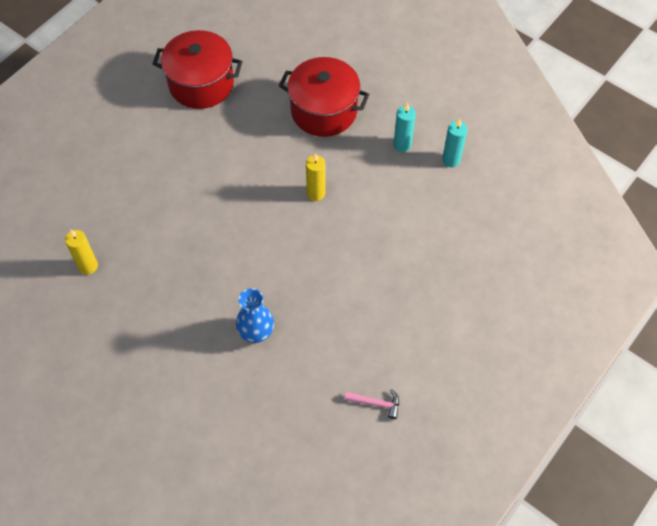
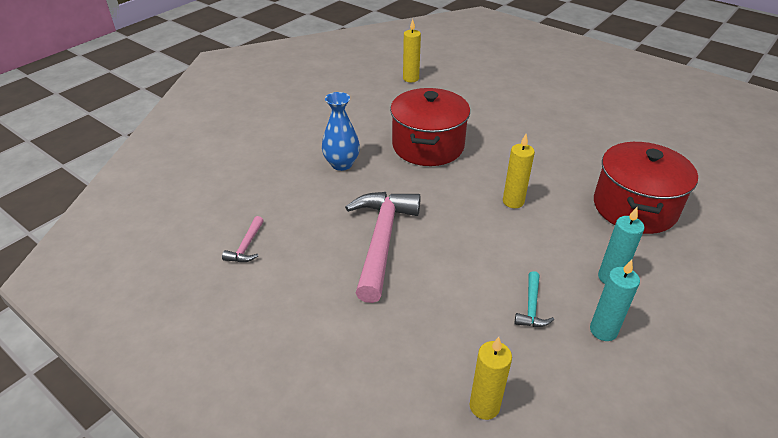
camera: 90 degrees right, 20 degrees down
red pot [152,30,243,109] -> red pot moved to [390,88,470,166]
none -> pink hammer [345,192,421,303]
none -> yellow candle [470,337,512,420]
none -> turquoise hammer [515,271,554,327]

